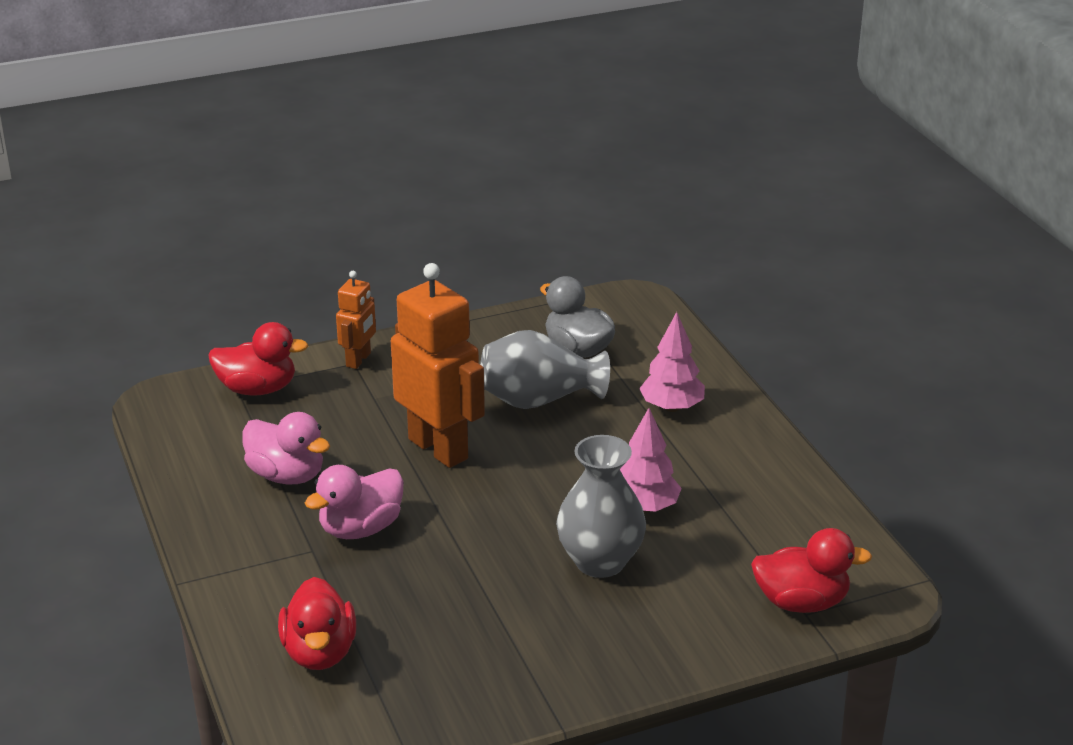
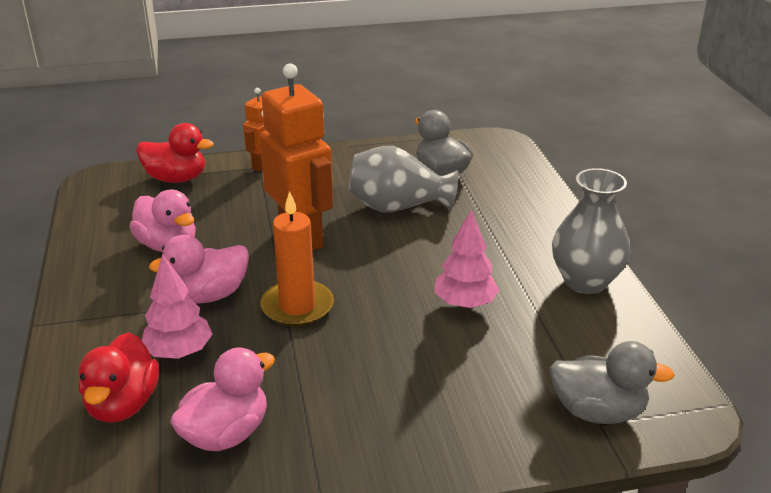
camera: 10 degrees right, 0 degrees up
grey vase [556,435,646,578] -> grey vase moved to [552,168,630,294]
pink tree [639,312,705,412] -> pink tree moved to [142,254,212,359]
red duck [751,528,872,613] -> grey duck [549,341,675,424]
none -> pink duck [170,348,275,451]
none -> orange candle [260,191,334,327]

